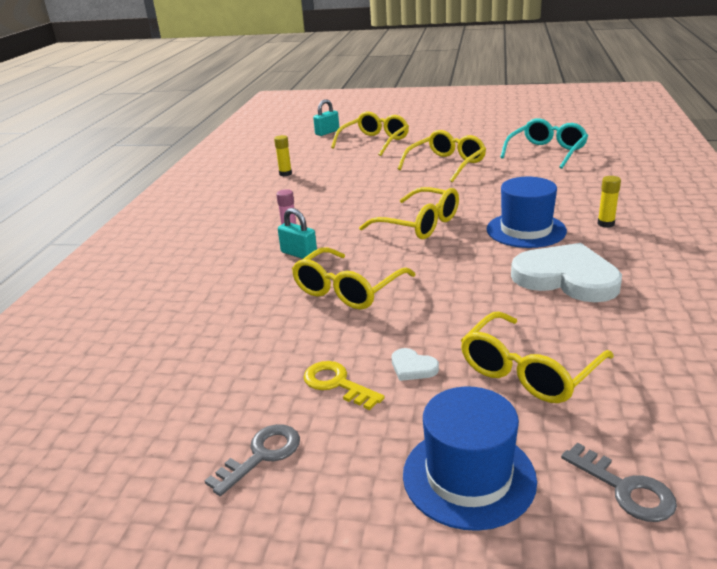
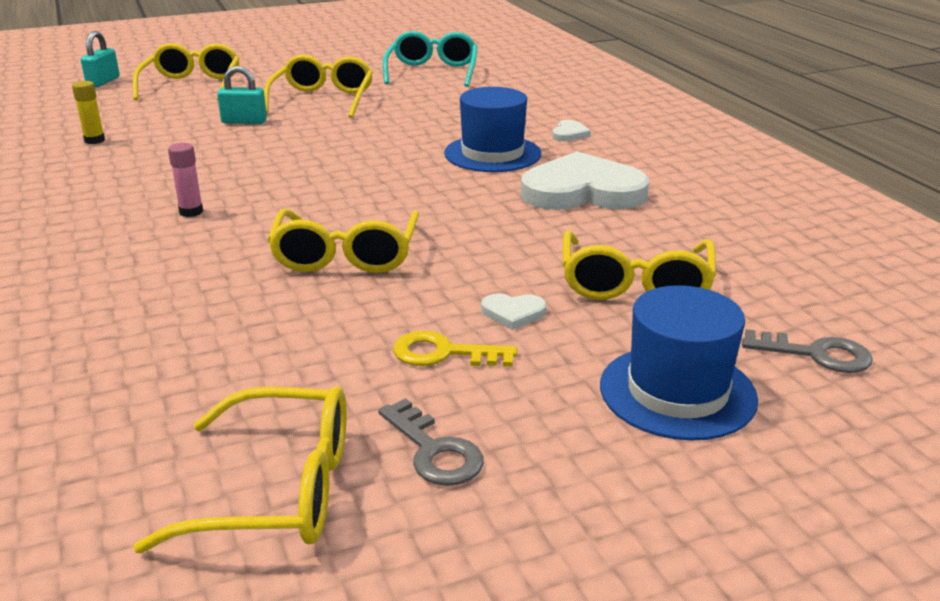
camera: 35 degrees left, 0 degrees up
grey key [205,424,300,496] -> grey key turned 135 degrees clockwise [378,398,484,486]
turquoise padlock [278,208,317,259] -> turquoise padlock moved to [217,66,267,124]
yellow glasses [359,187,459,239] -> yellow glasses moved to [133,386,347,554]
yellow glue stick [597,176,621,228] -> white heart [552,120,591,141]

